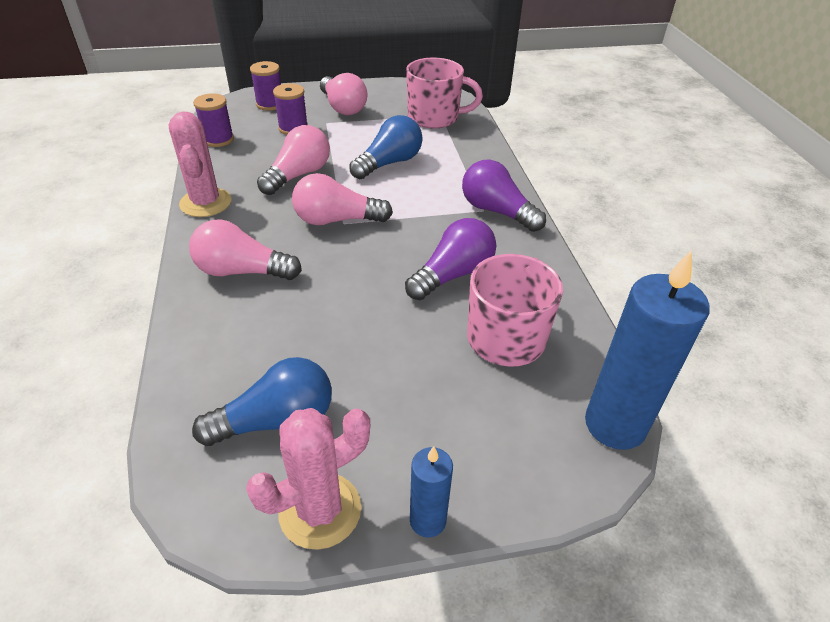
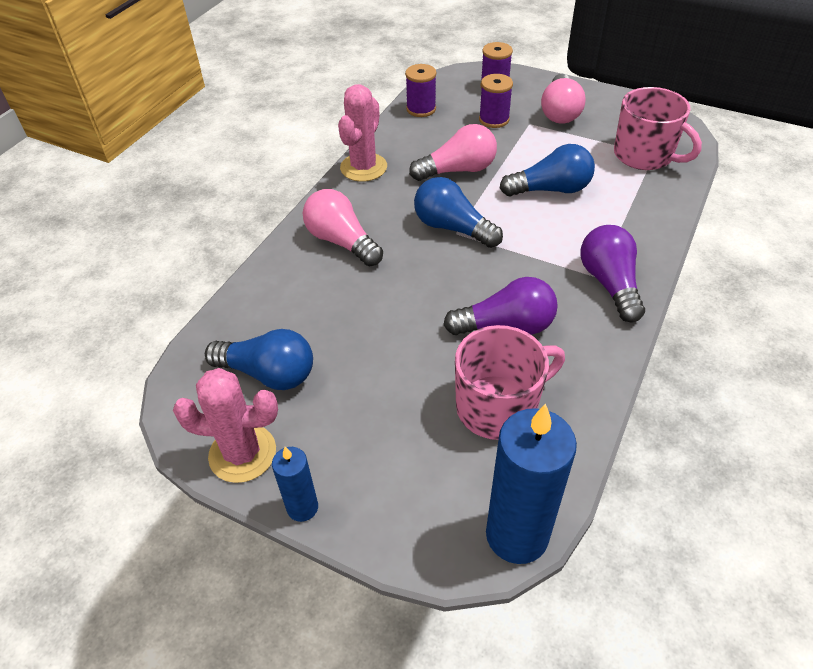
camera: 40 degrees right, 5 degrees up
pink light bulb [292,173,393,225] -> blue light bulb [414,177,503,248]

